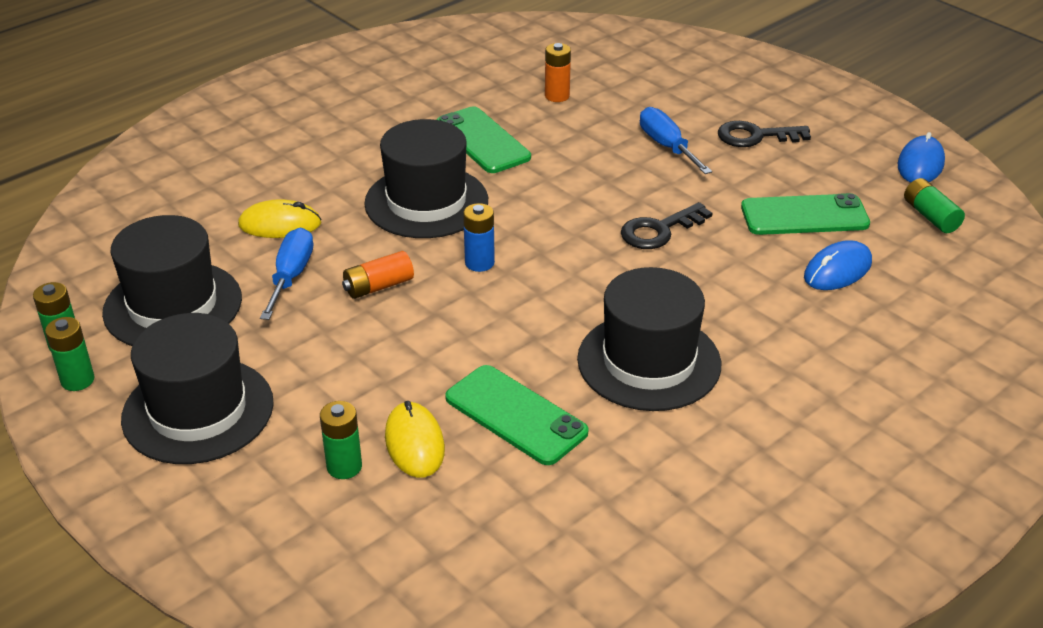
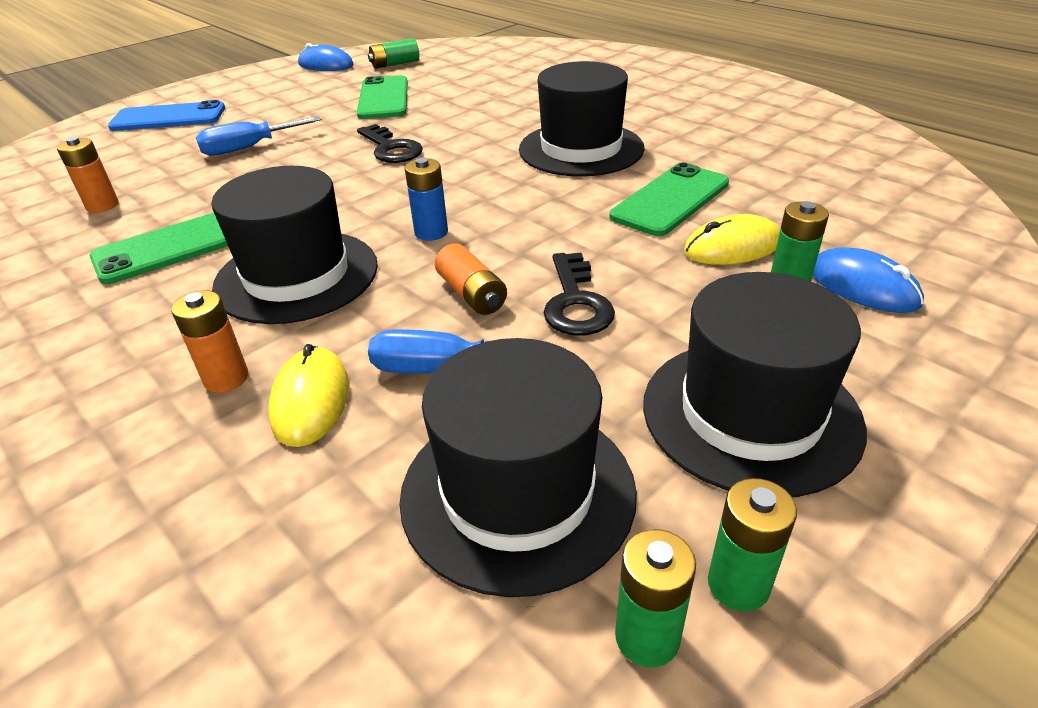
camera: 90 degrees left, 0 degrees up
black key [718,121,811,147] -> black key moved to [544,253,615,336]
blue mouse [804,240,872,290] -> blue mouse moved to [813,247,924,313]
none -> blue phone [108,100,225,131]
none -> orange battery [171,290,248,393]

